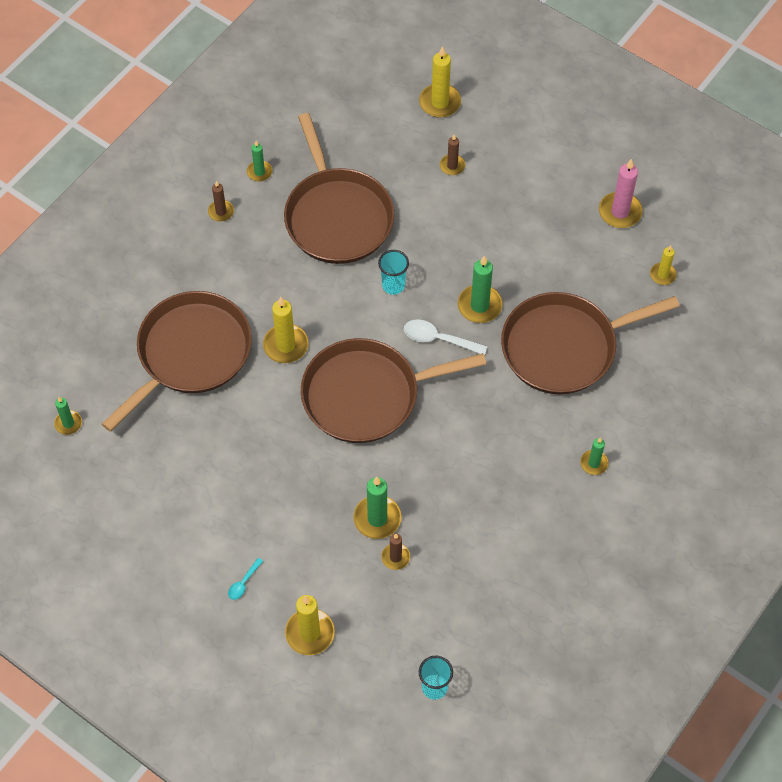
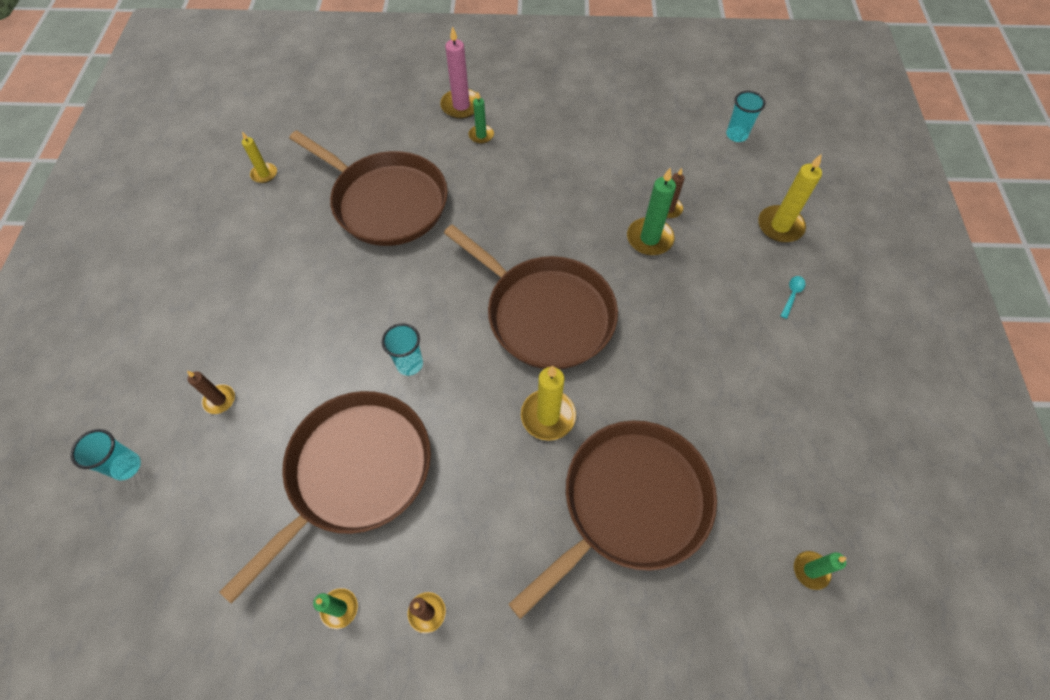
camera: 125 degrees left, 0 degrees up
brown pan [102,291,252,432] -> brown pan turned 135 degrees clockwise [509,421,717,619]
turquoise spoon [228,558,263,600] -> turquoise spoon turned 60 degrees counterclockwise [781,276,805,319]
white spoon [404,320,488,356] -> none
yellow candle [419,46,461,118] -> turquoise cup [71,429,141,480]
green candle [457,256,503,323] -> none
pink candle [599,159,643,228] -> pink candle moved to [440,26,481,119]

